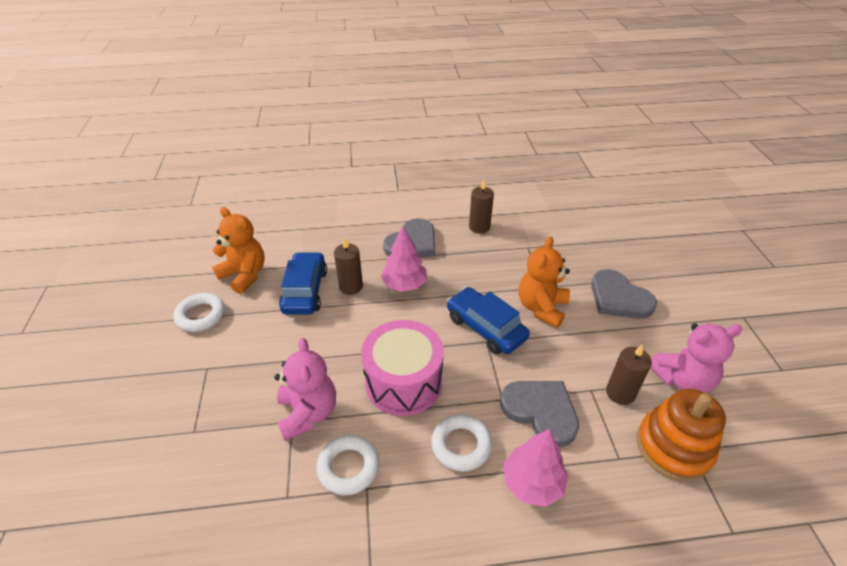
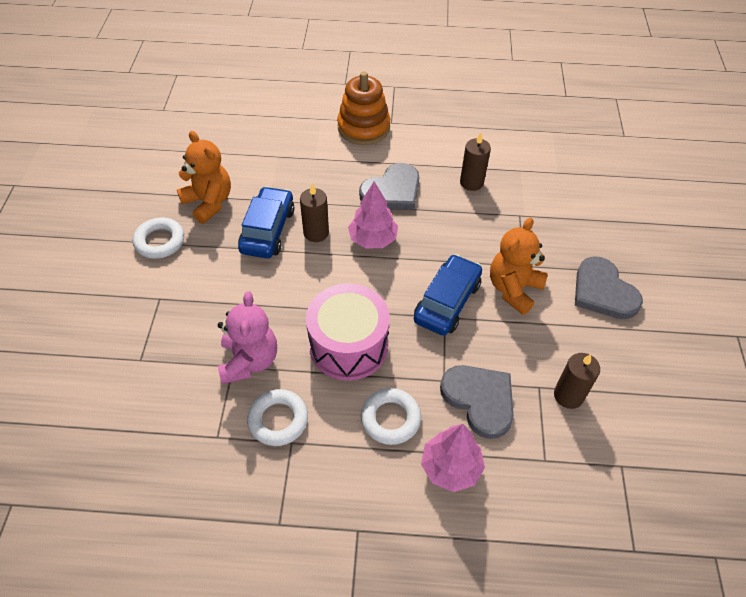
camera: 10 degrees right, 10 degrees up
blue car [447,287,530,355] -> blue car turned 60 degrees clockwise [414,254,482,336]
orange stacking toy [637,389,726,482] -> orange stacking toy moved to [337,71,390,145]
pink teddy bear [651,323,742,393] -> none

